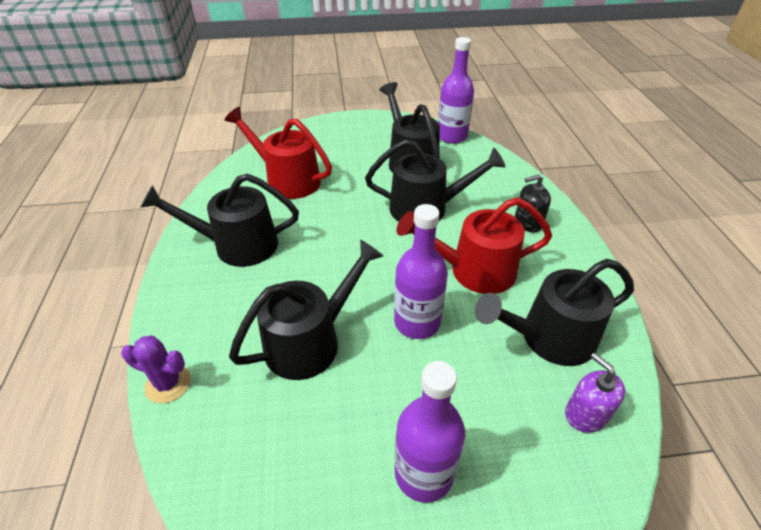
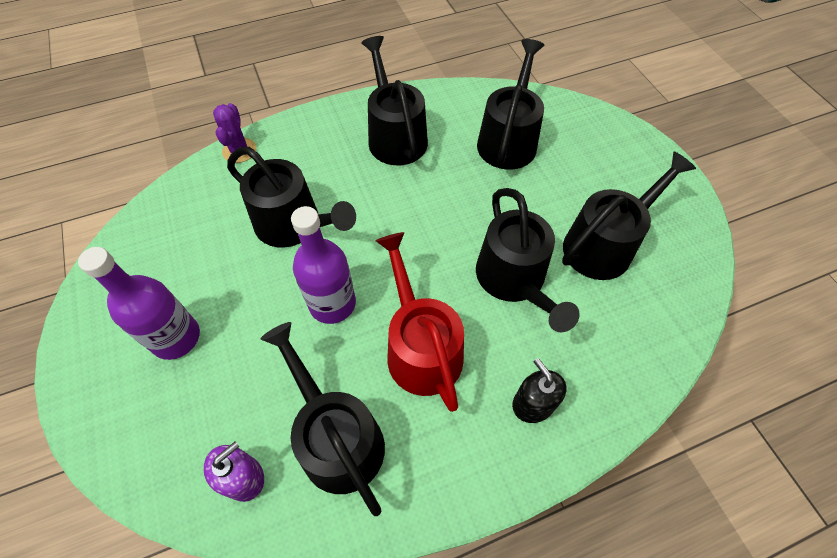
camera: 75 degrees right, 15 degrees up
red watering can [224,107,332,199] -> black watering can [477,39,544,170]
purple bottle [438,37,474,144] -> none

